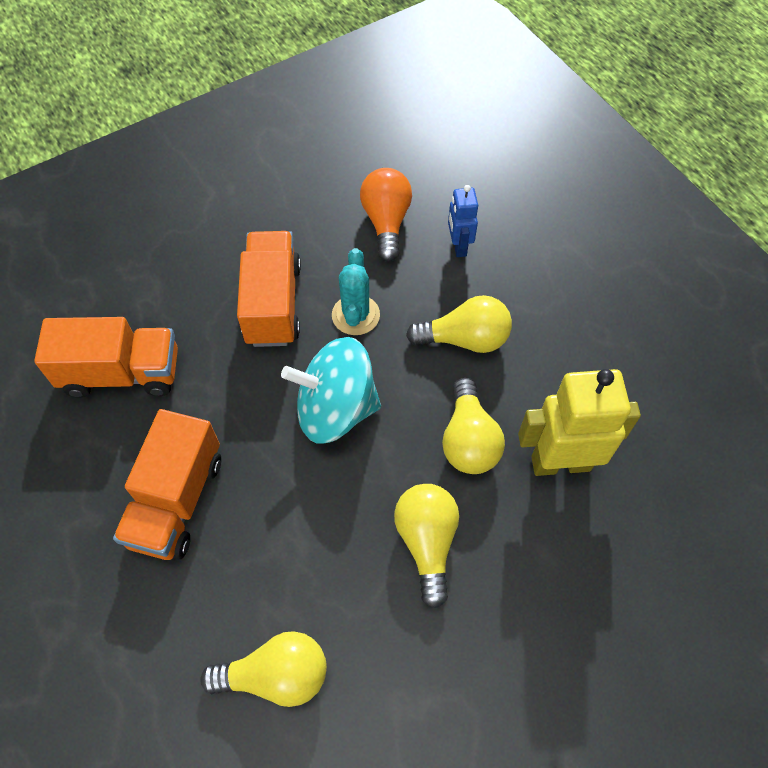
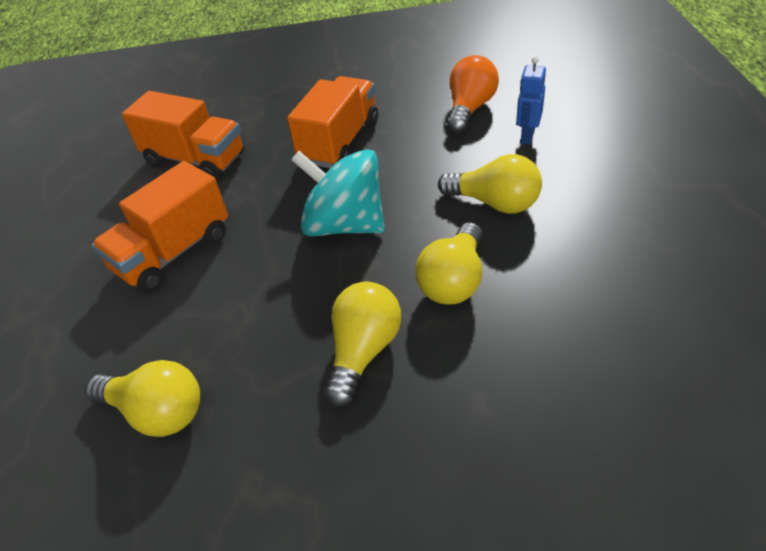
camera: 30 degrees right, 15 degrees down
turquoise cactus [332,248,380,335] -> none
yellow robot [518,369,641,476] -> none

